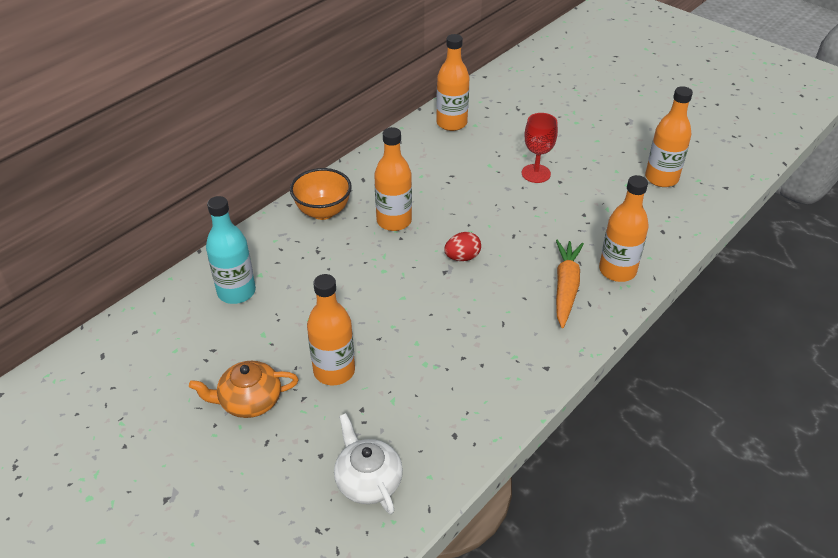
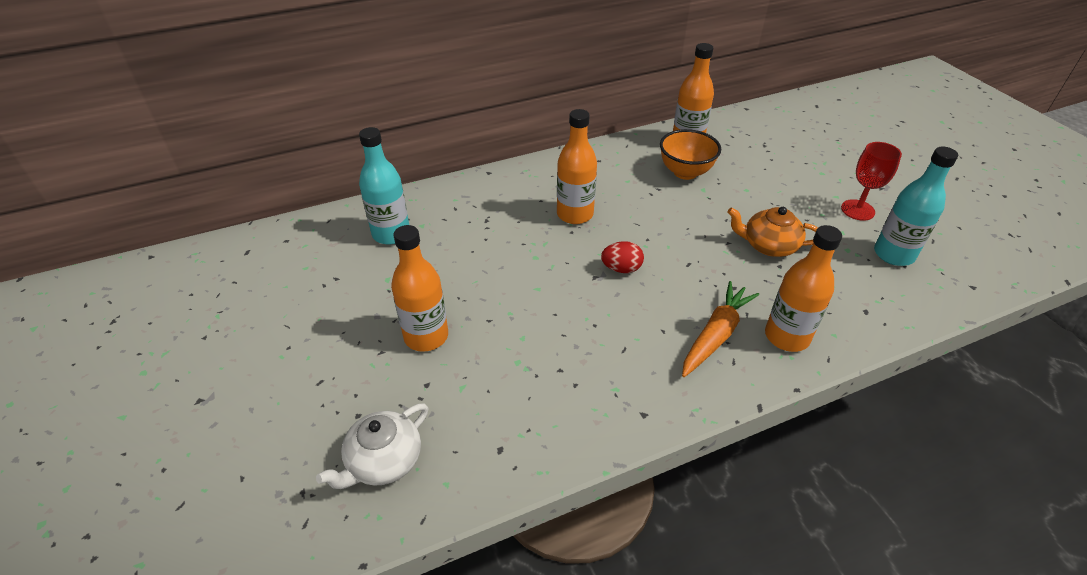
camera: 25 degrees right, 0 degrees up
orange teapot [189,361,299,418] -> orange teapot moved to [727,207,818,257]
orange bowl [290,168,352,220] -> orange bowl moved to [660,129,721,180]
white teapot [334,413,403,514] -> white teapot turned 135 degrees counterclockwise [316,403,428,489]
red goblet [522,113,558,183] -> red goblet moved to [841,142,902,221]
orange bottle [645,86,693,187] -> turquoise bottle [874,147,958,266]

